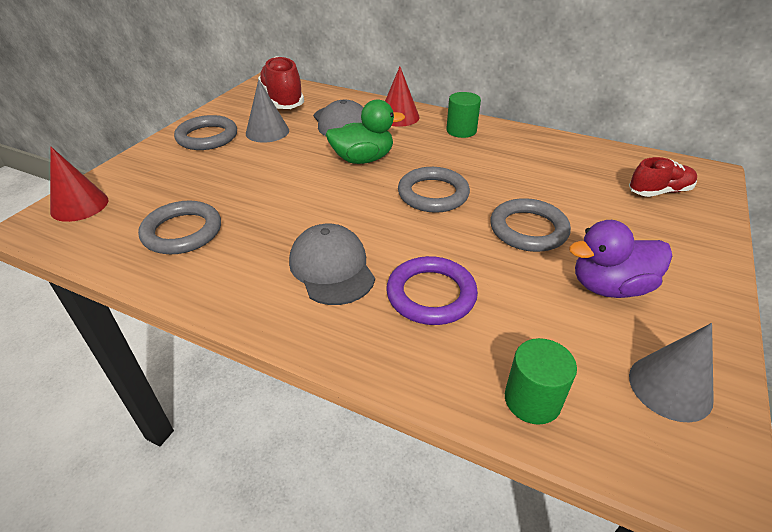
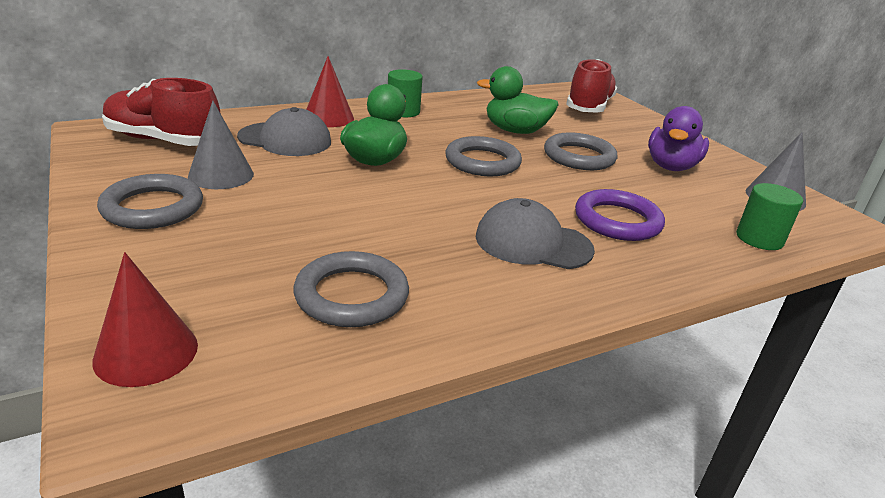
camera: 55 degrees left, 10 degrees down
red shoe [629,157,697,197] -> red shoe [566,59,617,113], size x1.59
none -> green duck [477,66,559,134]

